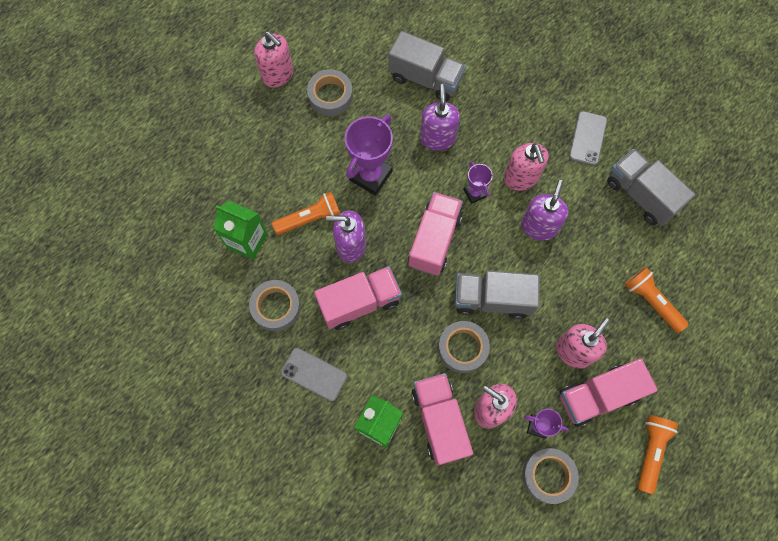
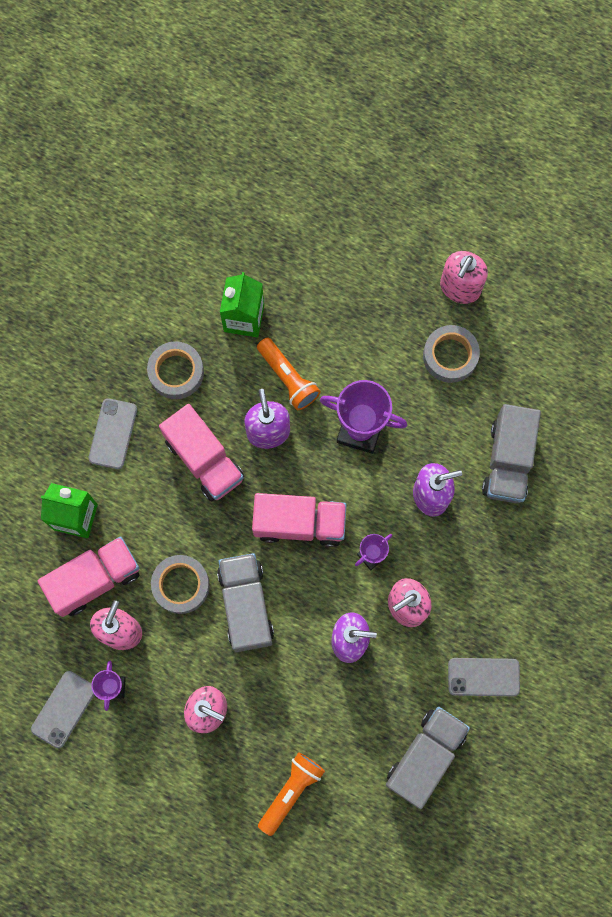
camera: 75 degrees right, 5 degrees up
grey tape [522,448,579,504] -> grey phone [31,671,94,748]
pink truck [560,358,658,427] -> none
orange flashlight [638,415,678,494] -> none

